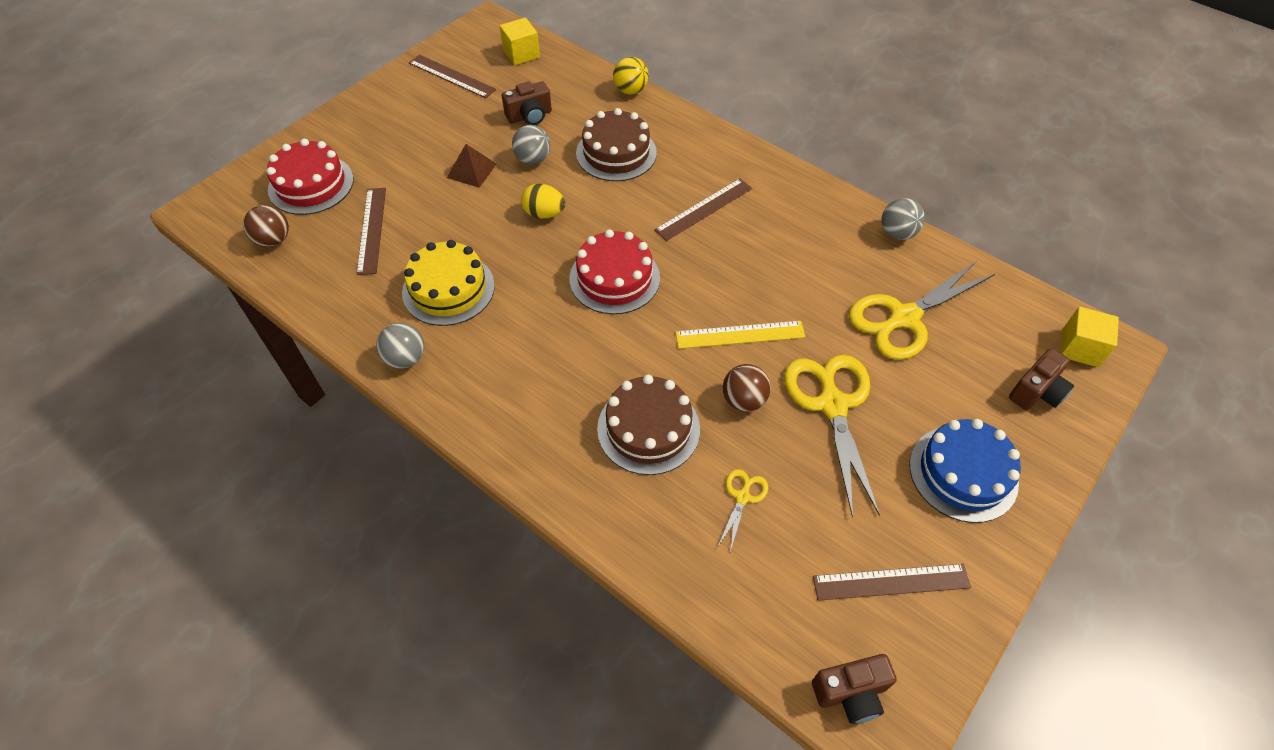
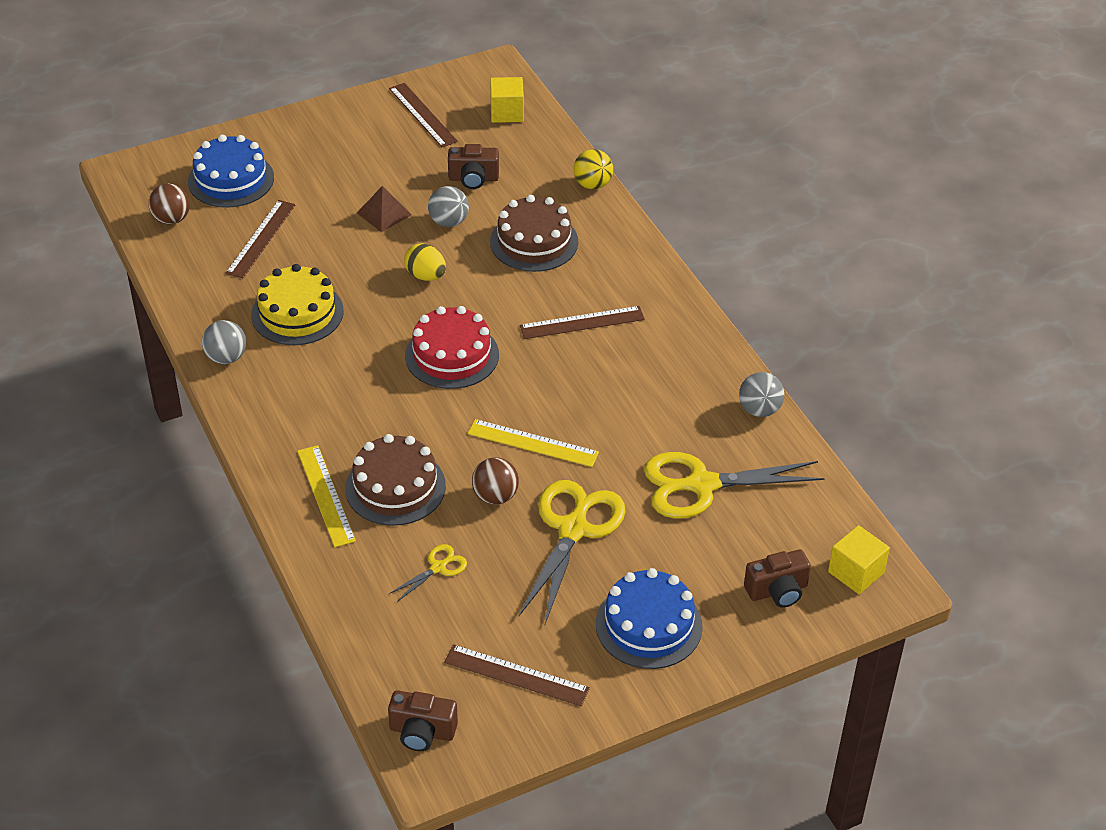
camera: 25 degrees right, 10 degrees down
red cake [267,139,354,215] -> blue cake [188,135,274,208]
none -> yellow ruler [297,445,356,547]

